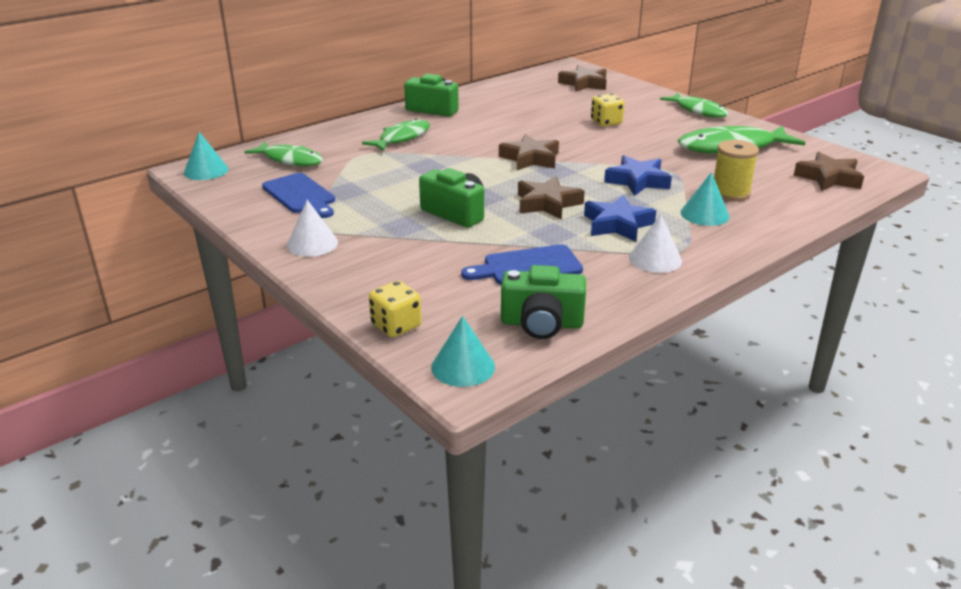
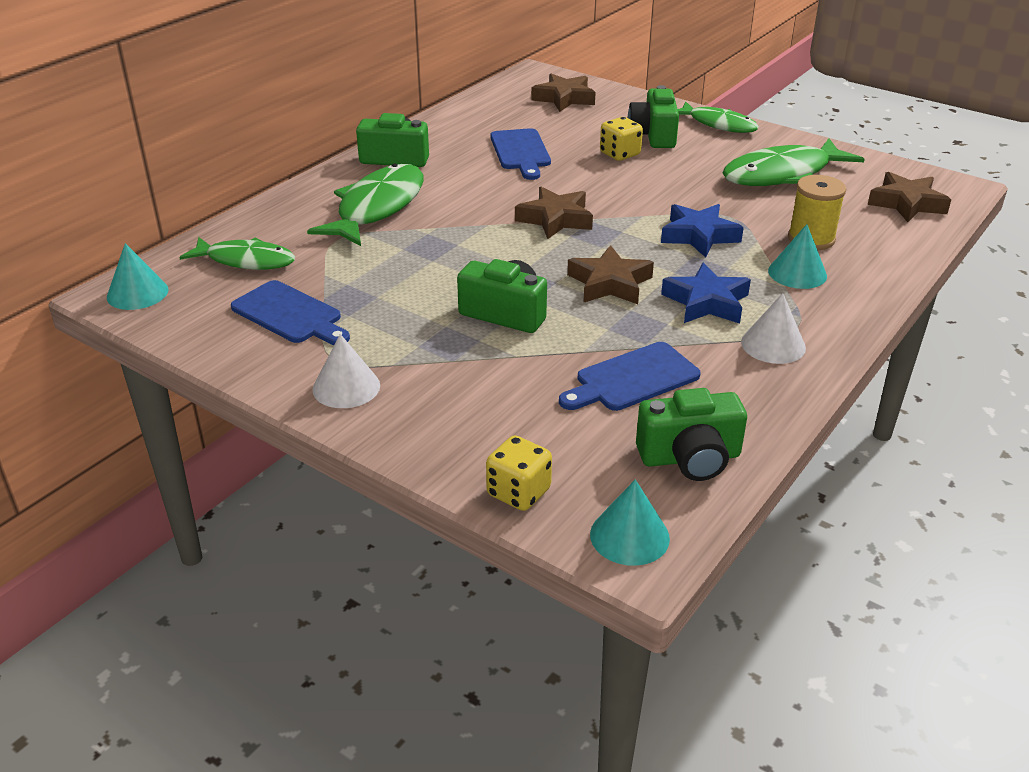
camera: 15 degrees left, 5 degrees up
green fish [362,119,430,151] -> green fish [307,164,424,246], size x1.52
none -> blue cutting board [490,128,551,180]
none -> green camera [628,85,679,148]

